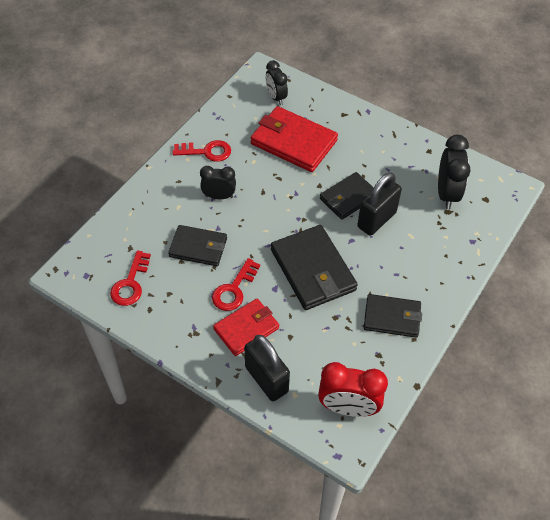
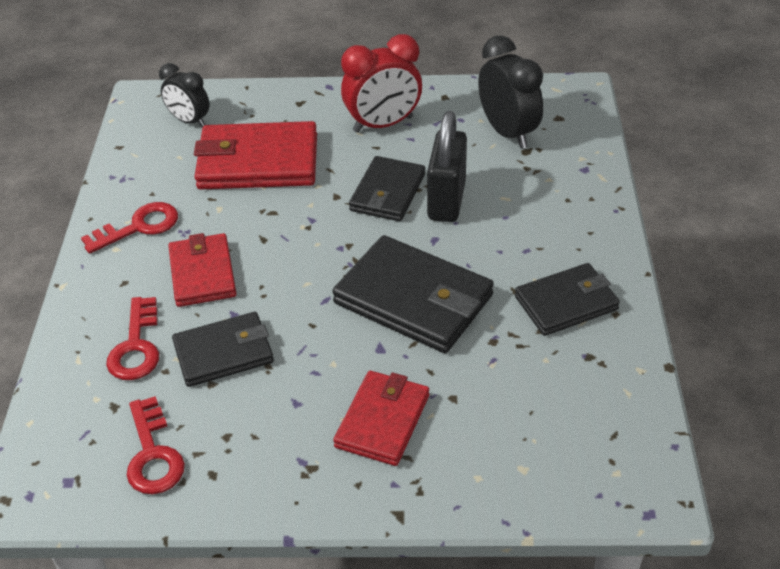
camera: 30 degrees left, 10 degrees down
black clock [200,166,236,199] -> red wallet [168,233,237,307]
red key [212,258,260,311] -> red key moved to [106,297,159,380]
black padlock [244,335,290,401] -> none
red clock [318,362,388,417] -> red clock moved to [341,34,422,133]

